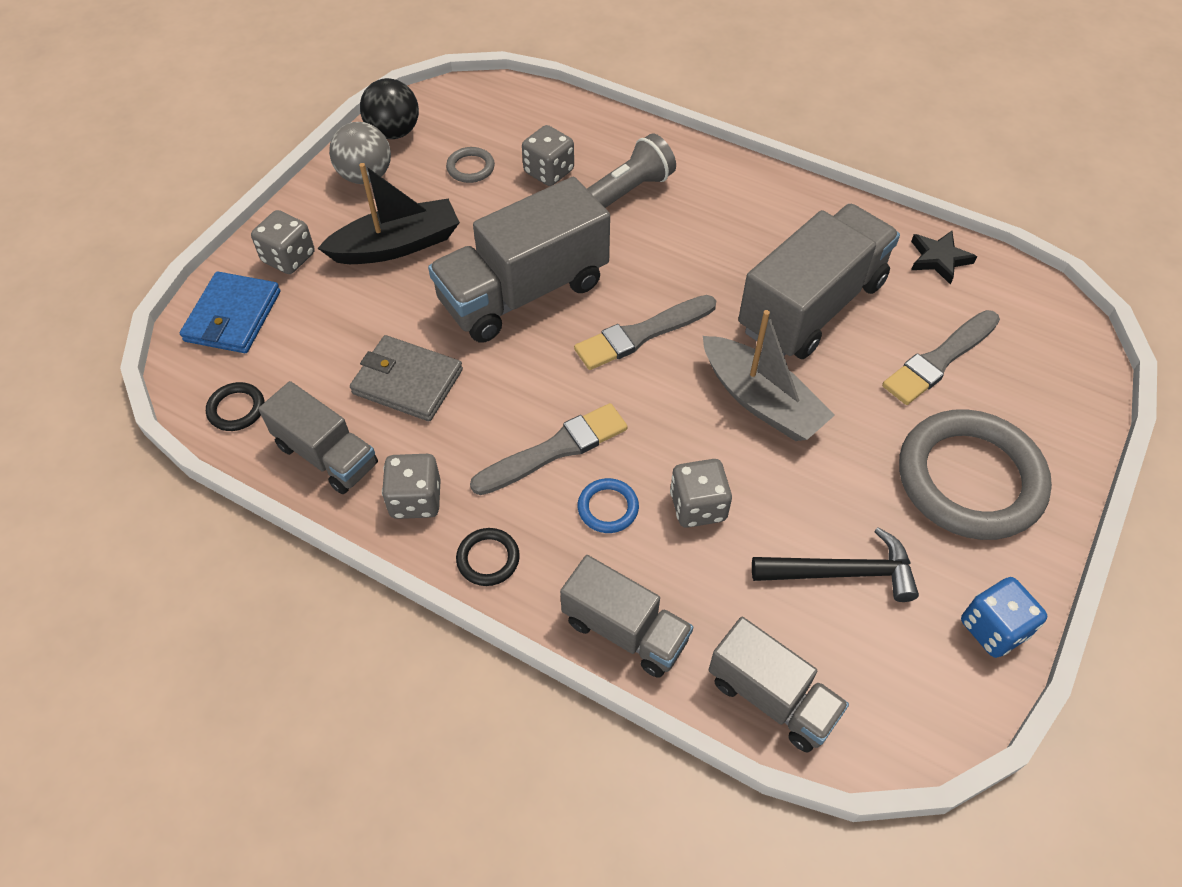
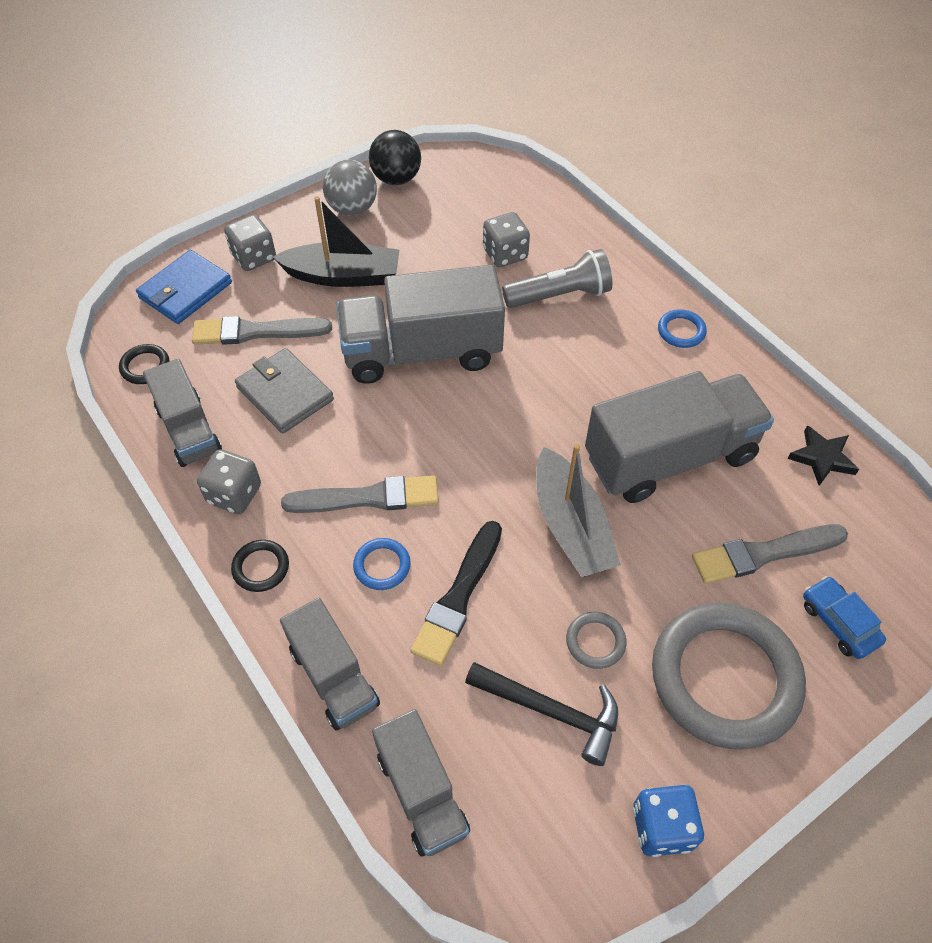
camera: 25 degrees right, 0 degrees up
grey ring [446,147,495,183] -> grey ring moved to [566,612,627,669]
grey brush [574,295,716,370] -> grey brush moved to [192,316,332,345]
grey dice [670,459,732,528] -> black brush [410,521,502,666]
none -> blue ring [658,309,707,348]
none -> blue car [803,576,886,659]

